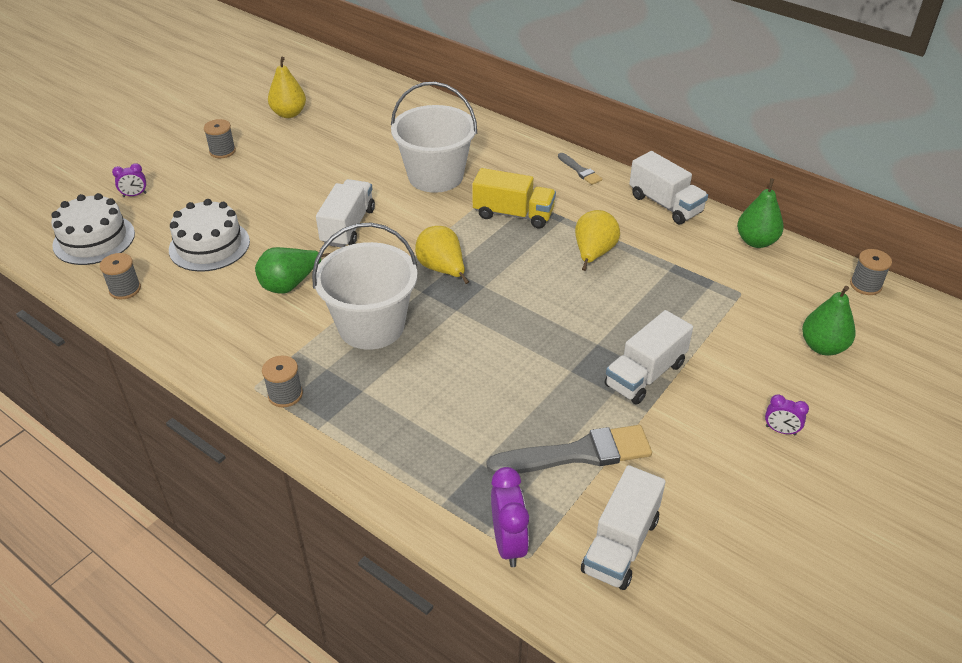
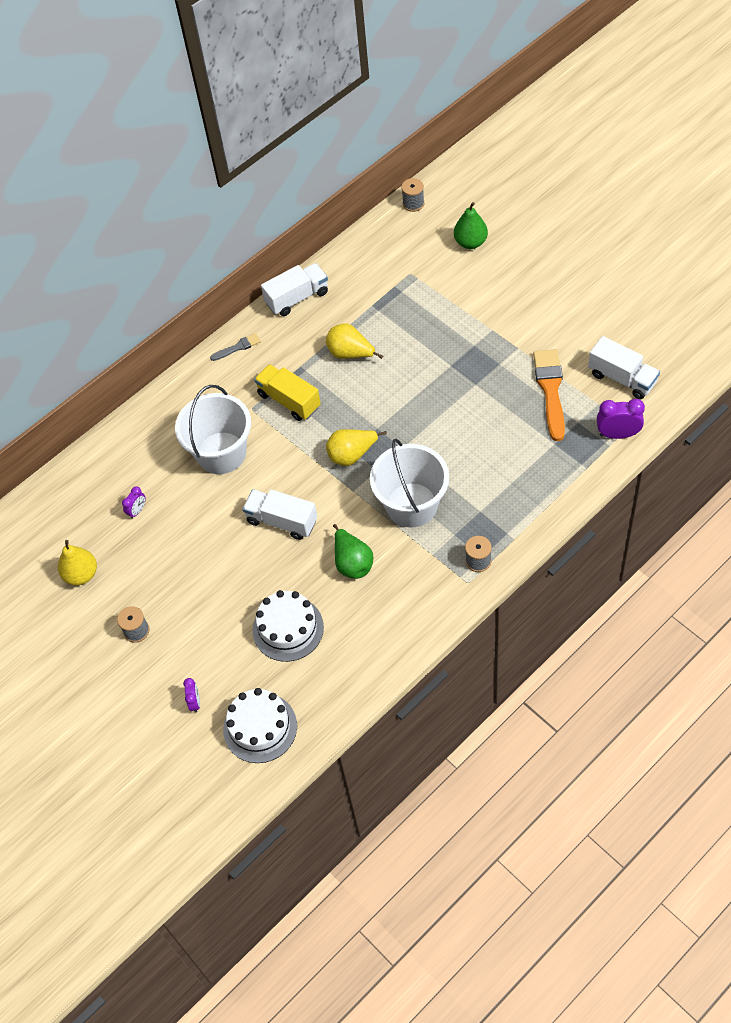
camera: 75 degrees left, 15 degrees up
grey spool [100,253,141,299] -> none
yellow truck [472,168,556,228] -> yellow truck turned 75 degrees counterclockwise [254,364,321,421]
grey brush [487,425,652,475] -> orange brush [533,349,565,441]
white truck [604,310,693,405] -> none
green pear [737,178,784,248] -> none
purple clock [765,394,809,435] -> purple clock moved to [122,486,146,519]

